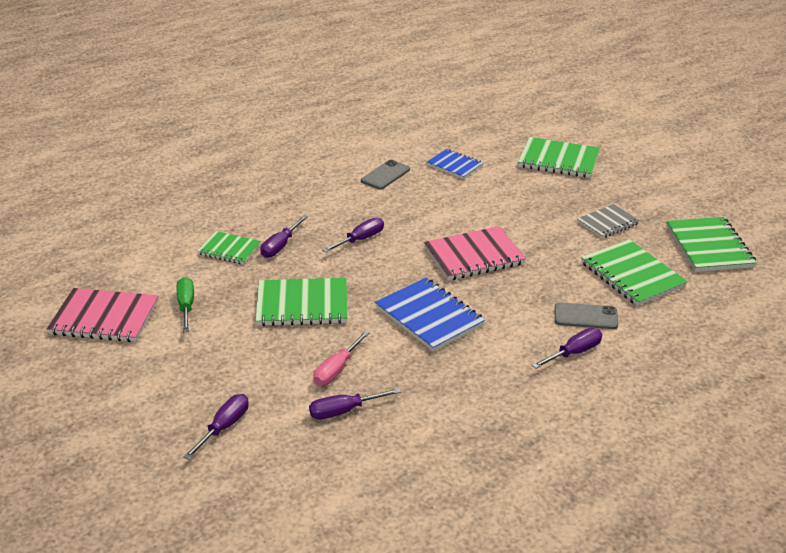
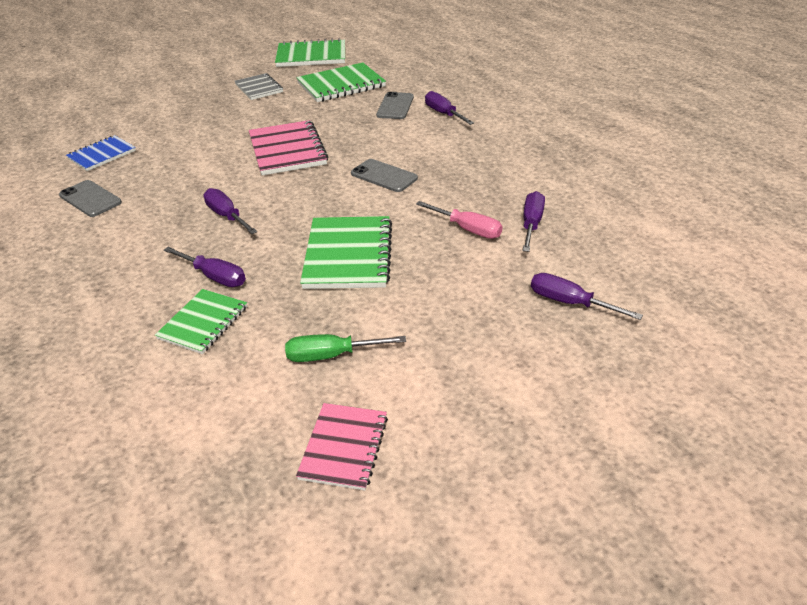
camera: 85 degrees left, 5 degrees up
pink notebook [47,288,158,342] -> pink notebook [296,403,388,491], size x0.62
purple screwdriver [309,388,401,419] -> purple screwdriver turned 150 degrees counterclockwise [522,191,545,252]
blue notebook [375,278,485,352] -> grey phone [351,159,418,192]
green notebook [518,137,600,178] -> none

